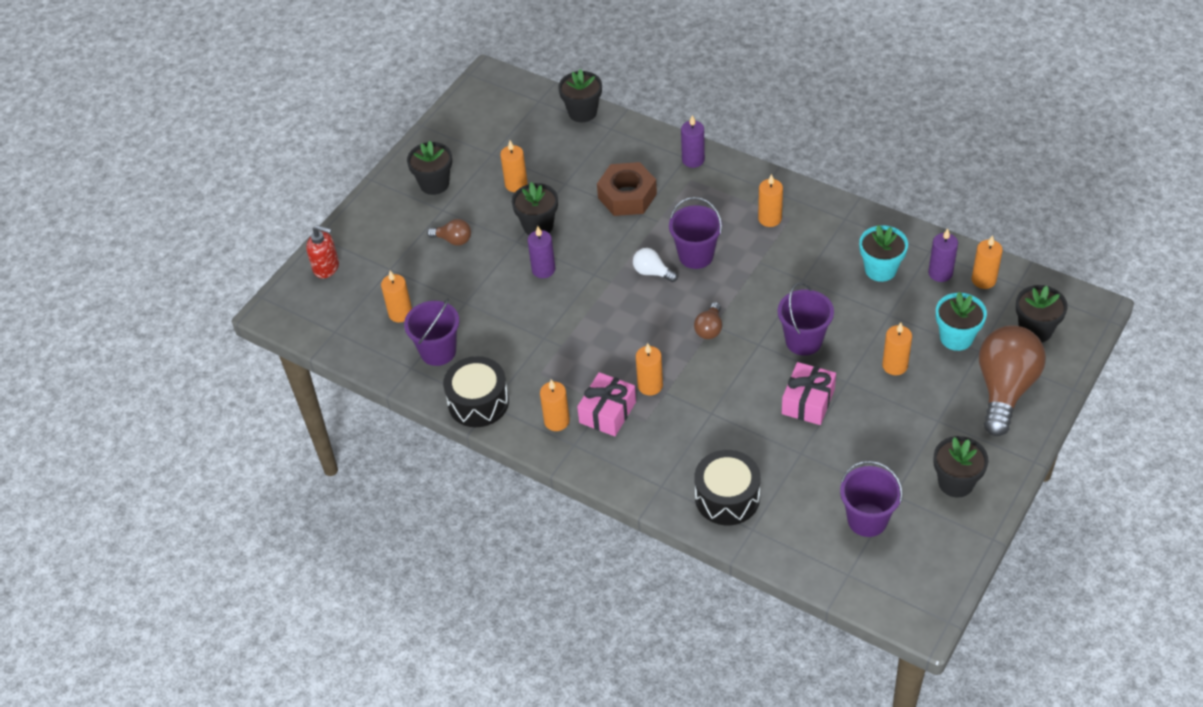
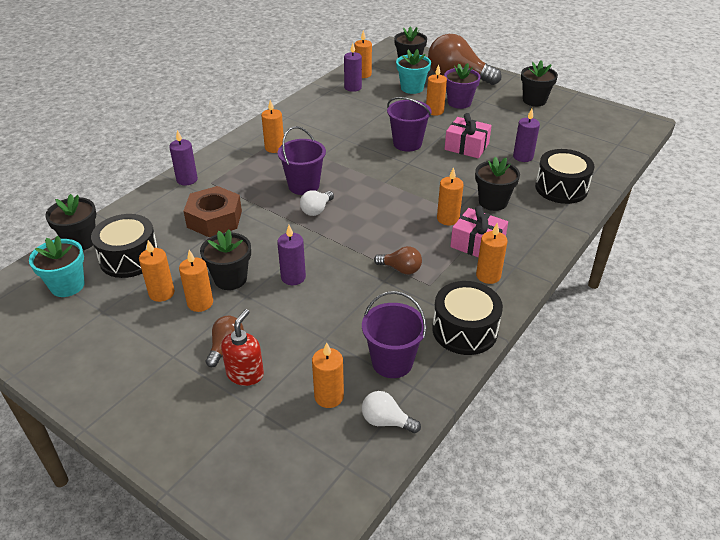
camera: 90 degrees left, 10 degrees down
red soap dispenser [306,225,339,278] -> red soap dispenser moved to [221,309,264,386]
black flower pot [407,141,452,195] -> black flower pot moved to [475,157,520,211]
brown light bulb [694,302,722,339] -> brown light bulb moved to [374,246,422,274]
purple bucket [840,461,903,537] -> none
turquoise flower pot [859,225,908,282] -> turquoise flower pot moved to [29,236,85,297]
none -> black drum [91,214,158,278]
none -> orange candle [179,250,213,312]
none -> white light bulb [362,391,421,433]
none -> purple flower pot [444,63,481,109]
none -> purple candle [513,109,540,162]

